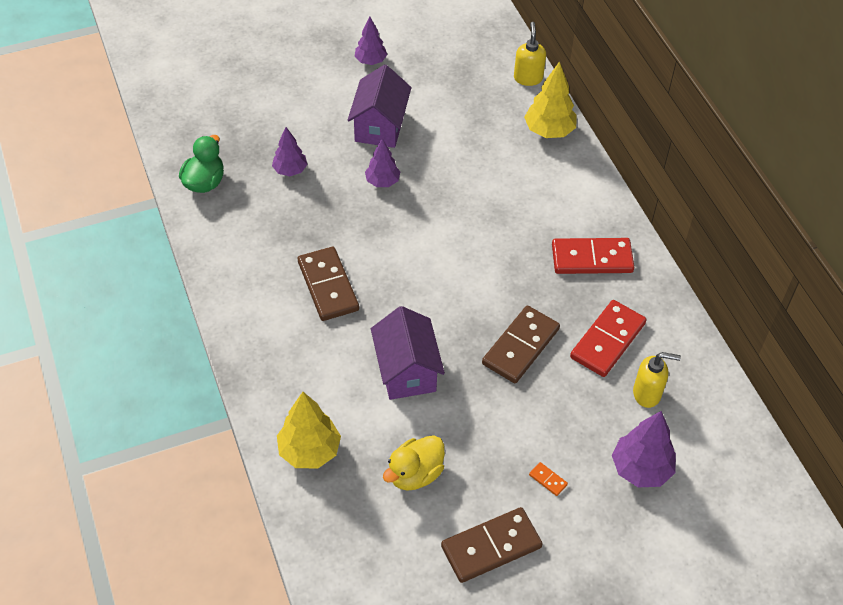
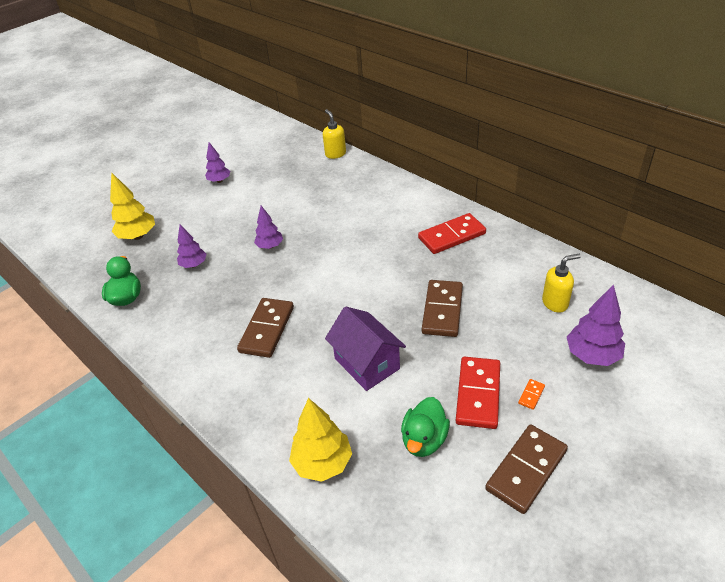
camera: 20 degrees left, 10 degrees down
brown domino [298,247,359,321] -> brown domino turned 60 degrees clockwise [237,298,294,358]
purple house [348,65,412,148] -> none
yellow duck [383,435,445,491] -> green duck [401,397,450,457]
yellow tree [524,61,577,138] -> yellow tree moved to [110,172,155,240]
orange domino [529,462,568,496] -> orange domino turned 75 degrees counterclockwise [518,379,545,410]
red domino [570,300,646,377] -> red domino moved to [456,357,500,429]

